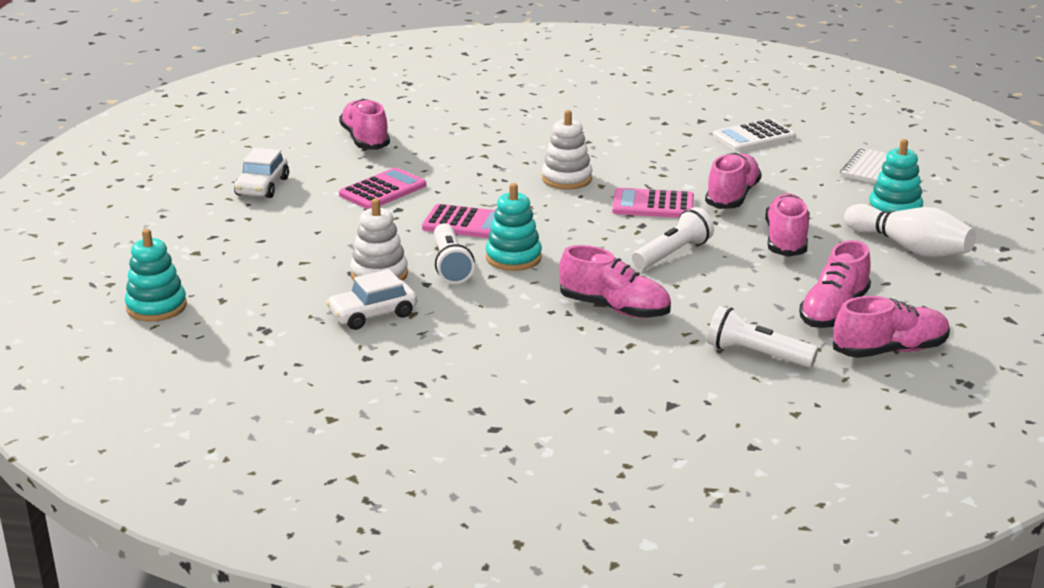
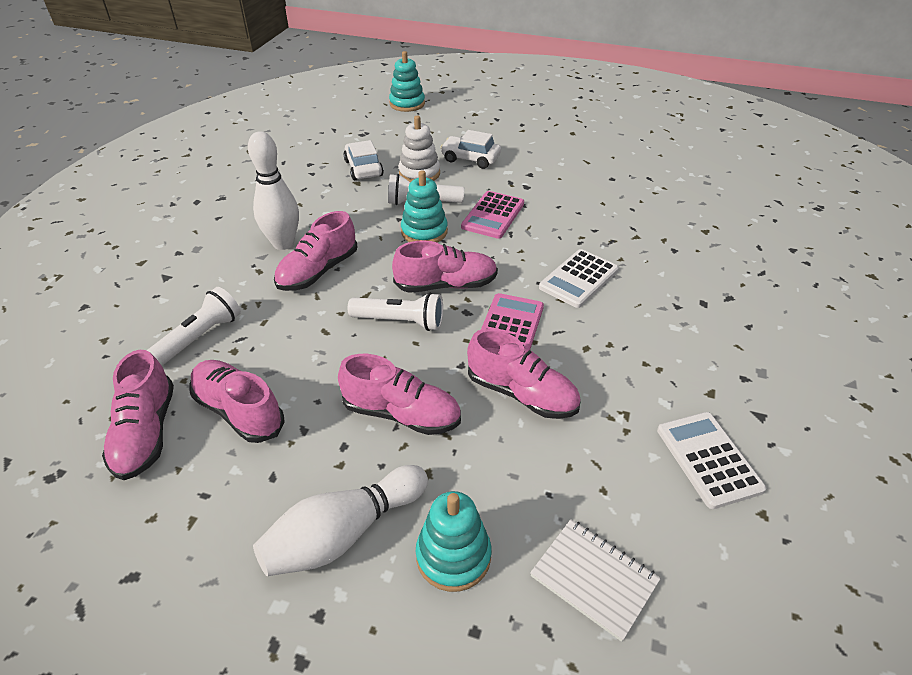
camera: 100 degrees right, 15 degrees up
white car [234,148,289,198] -> white car moved to [440,130,501,169]
pink shoe [339,99,390,150] -> pink shoe moved to [392,240,498,293]
pink calculator [339,168,426,209] -> none
white stacking toy [542,110,592,189] -> white calculator [539,249,619,308]
white flashlight [632,207,714,269] -> white flashlight turned 45 degrees counterclockwise [348,292,443,331]
none -> white bowling pin [248,131,299,250]

